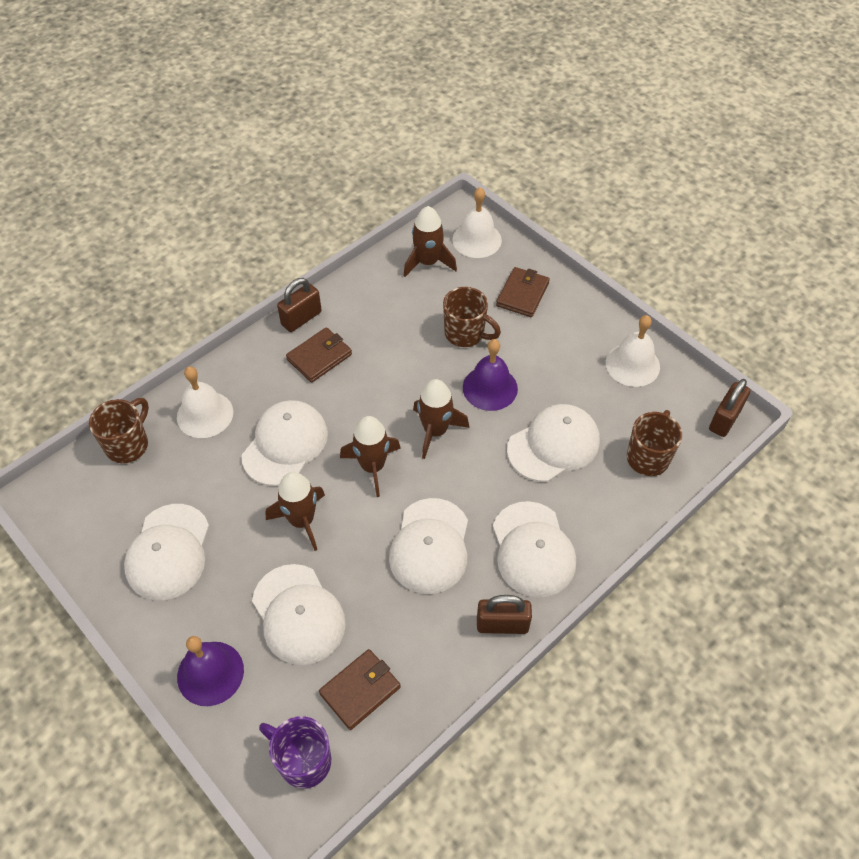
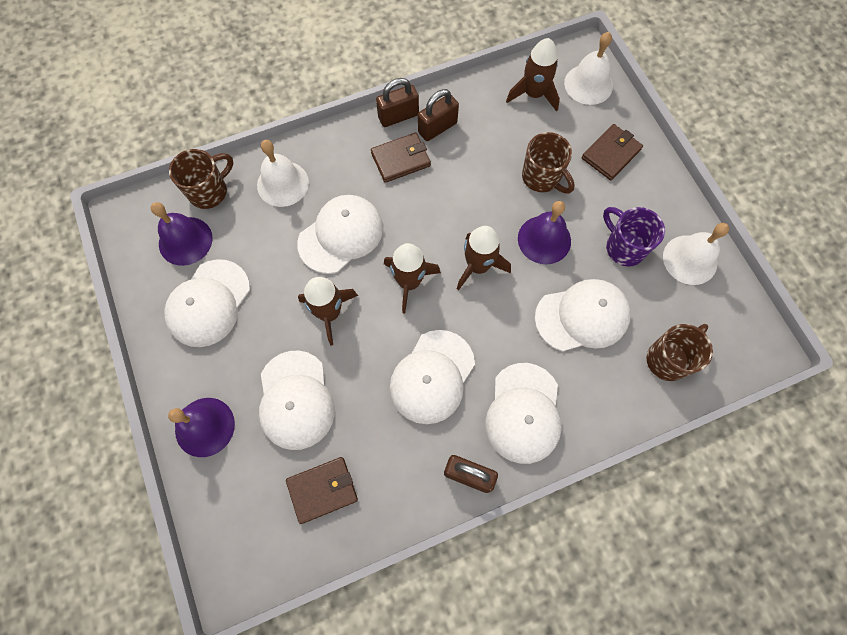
camera: 20 degrees right, 15 degrees up
purple mug [259,716,331,789] -> purple mug moved to [603,207,665,267]
brown padlock [709,379,751,437] -> brown padlock moved to [418,89,459,141]
none -> purple bell [151,202,213,266]

